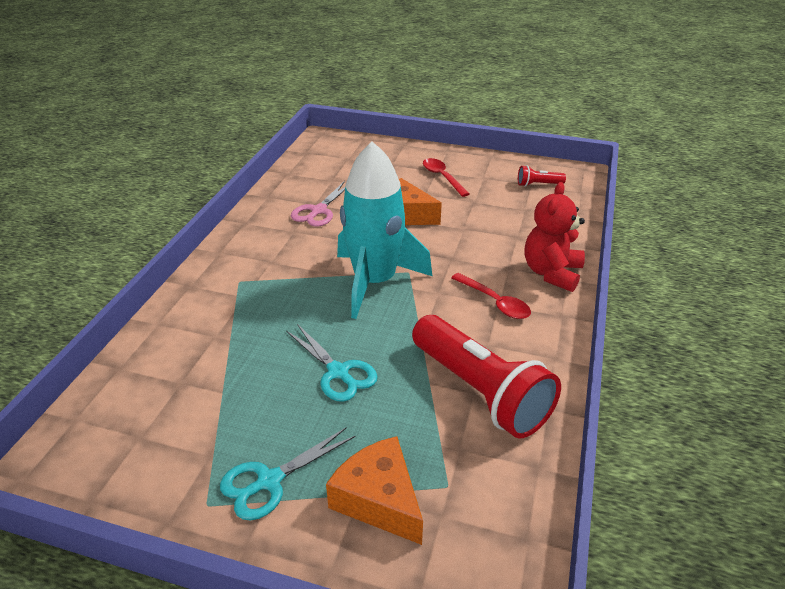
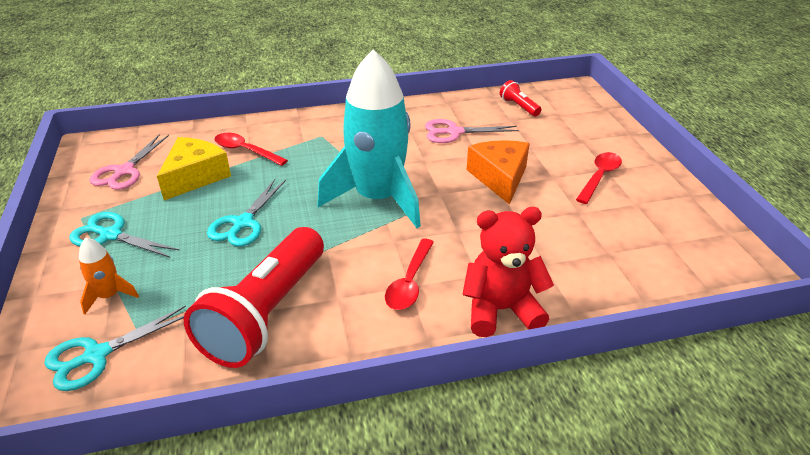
camera: 60 degrees right, 0 degrees up
orange cheese [326,436,423,545] -> orange rocket [79,238,139,315]
red flashlight [518,165,566,187] -> red flashlight moved to [500,80,542,116]
none -> turquoise scissors [44,305,186,391]
none -> pink scissors [90,134,169,190]
none -> yellow cheese [157,137,231,200]
none -> red spoon [214,133,288,166]

